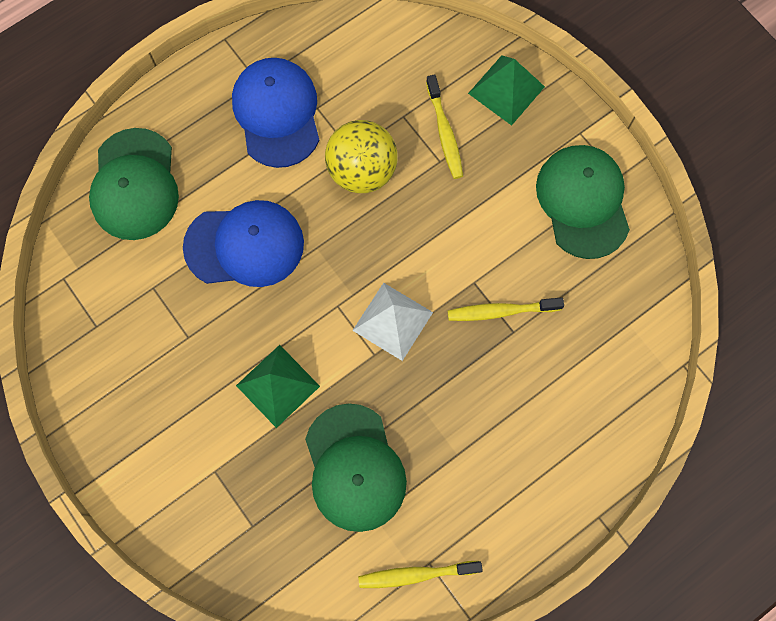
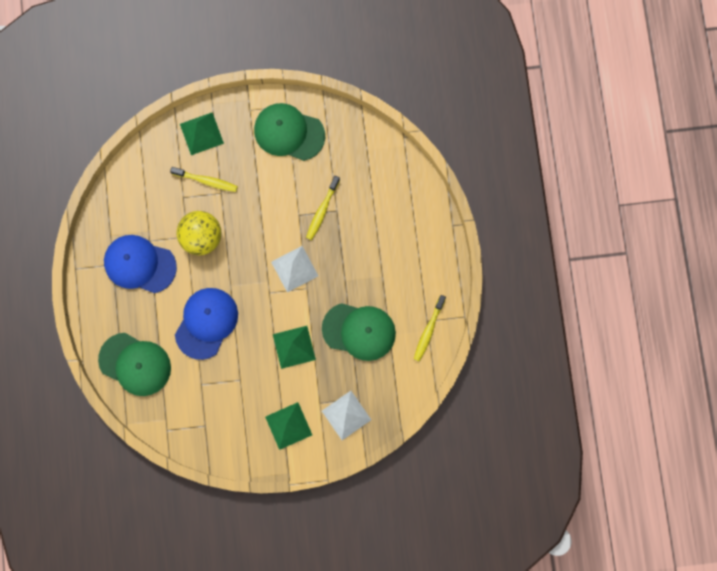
camera: 60 degrees left, 5 degrees up
none -> green pyramid [265,402,312,450]
none -> white pyramid [322,391,371,440]

